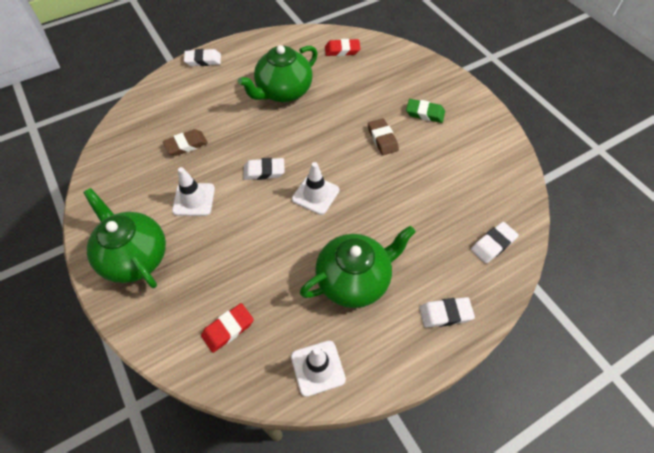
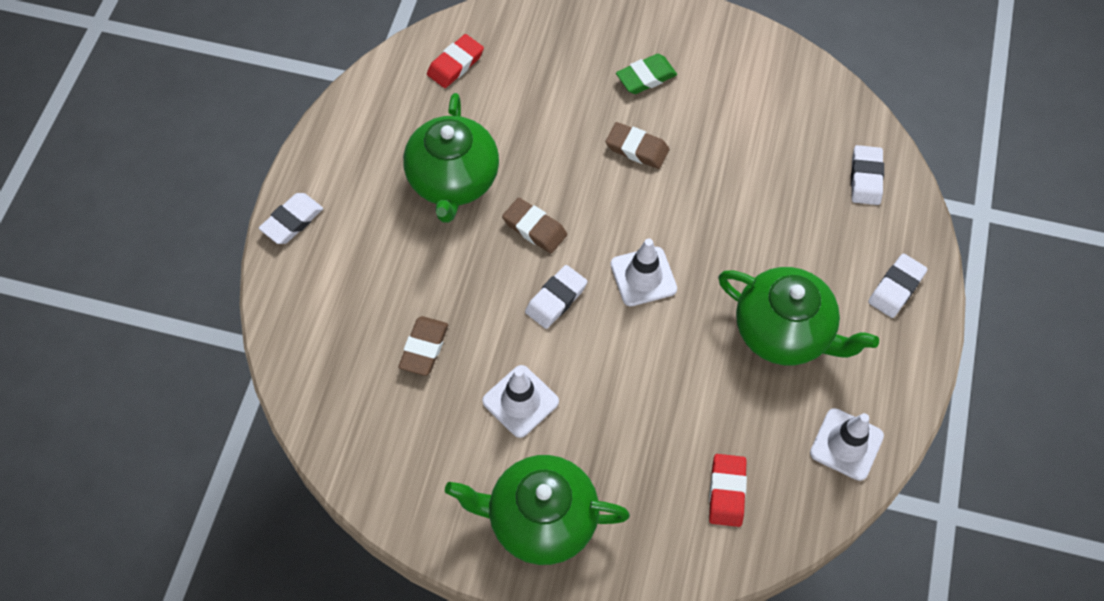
camera: 45 degrees left, 5 degrees up
green teapot [300,226,416,308] -> green teapot turned 105 degrees clockwise [718,267,879,365]
none -> brown eraser [502,198,567,254]

